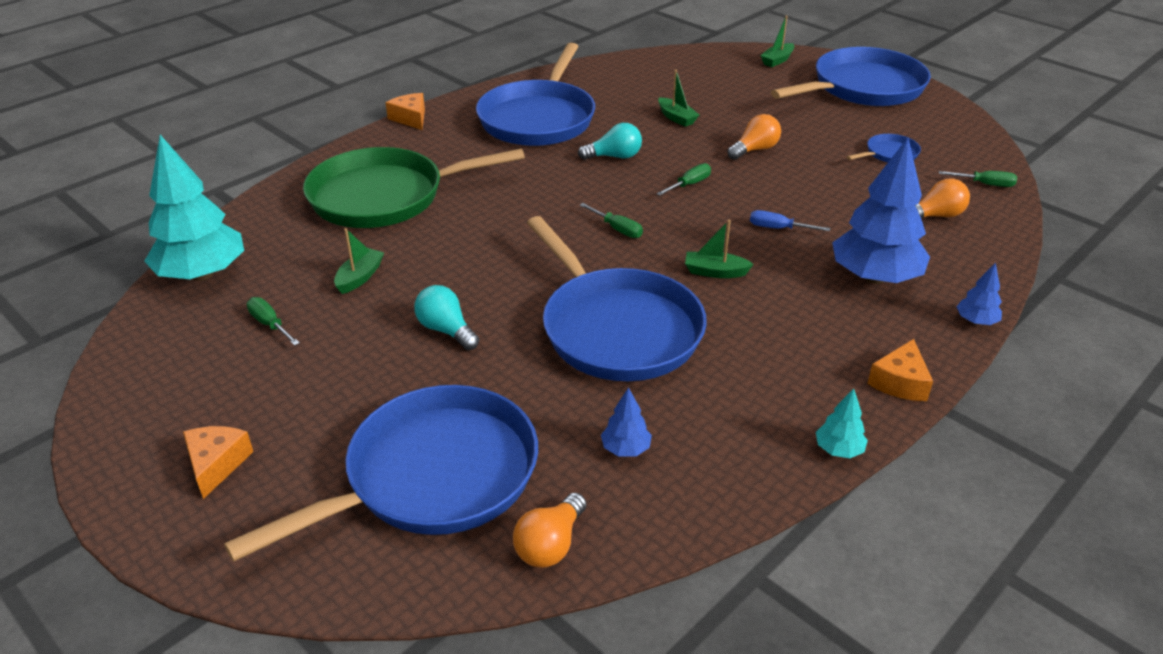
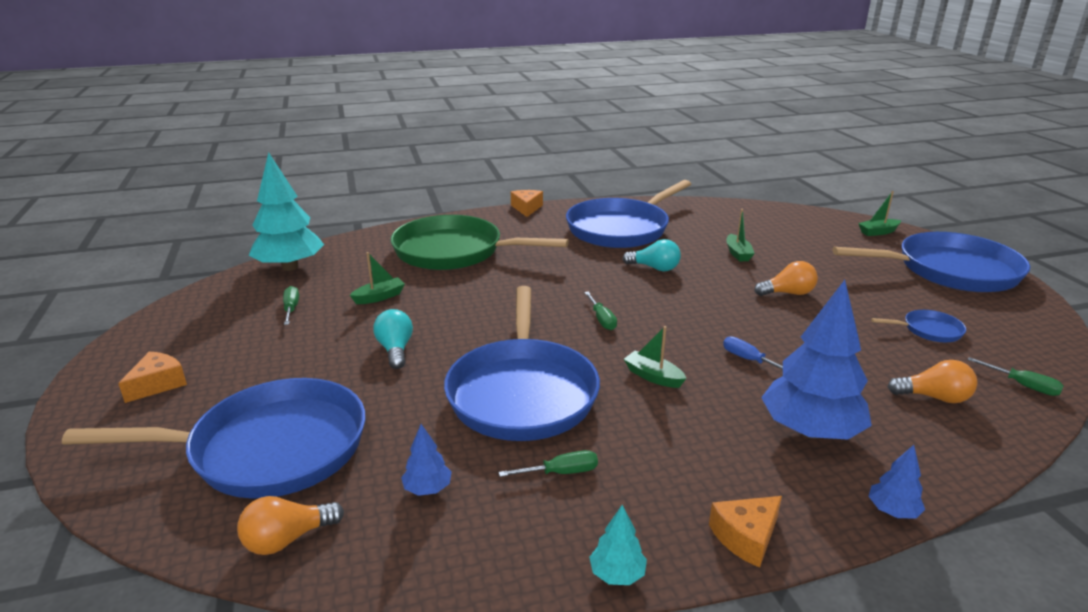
camera: 30 degrees right, 10 degrees down
green screwdriver [656,163,711,196] -> green screwdriver moved to [499,450,598,477]

